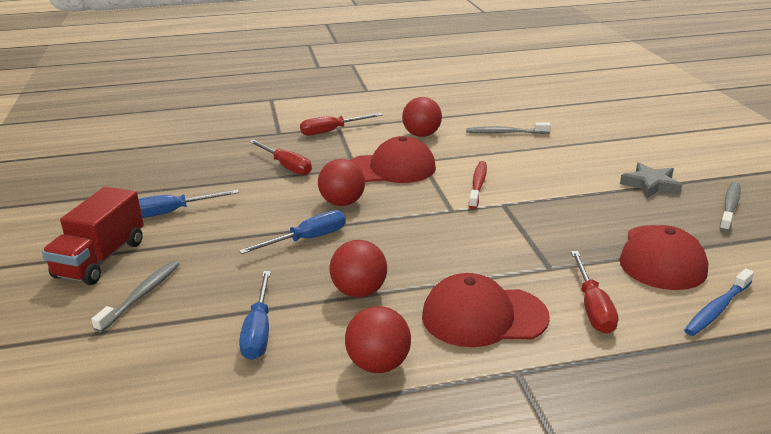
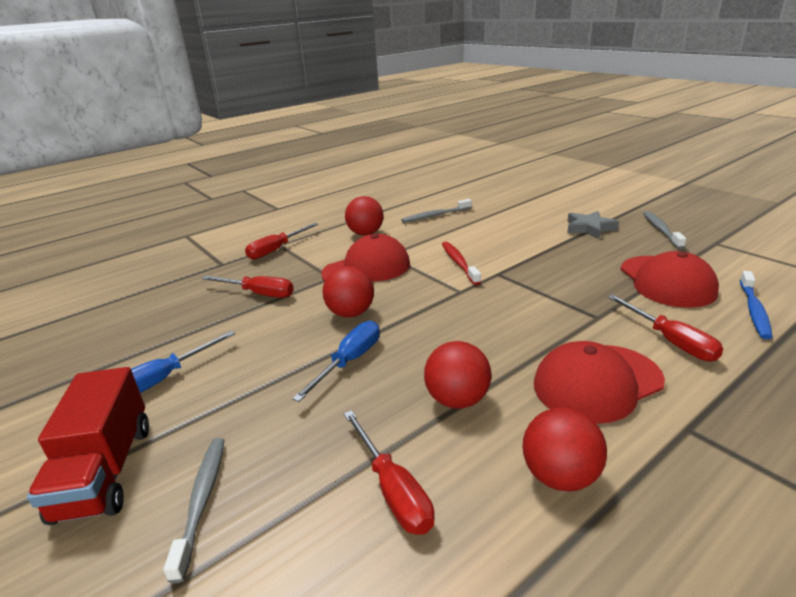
camera: 25 degrees left, 0 degrees up
blue screwdriver [239,271,271,360] -> red screwdriver [344,410,435,535]

